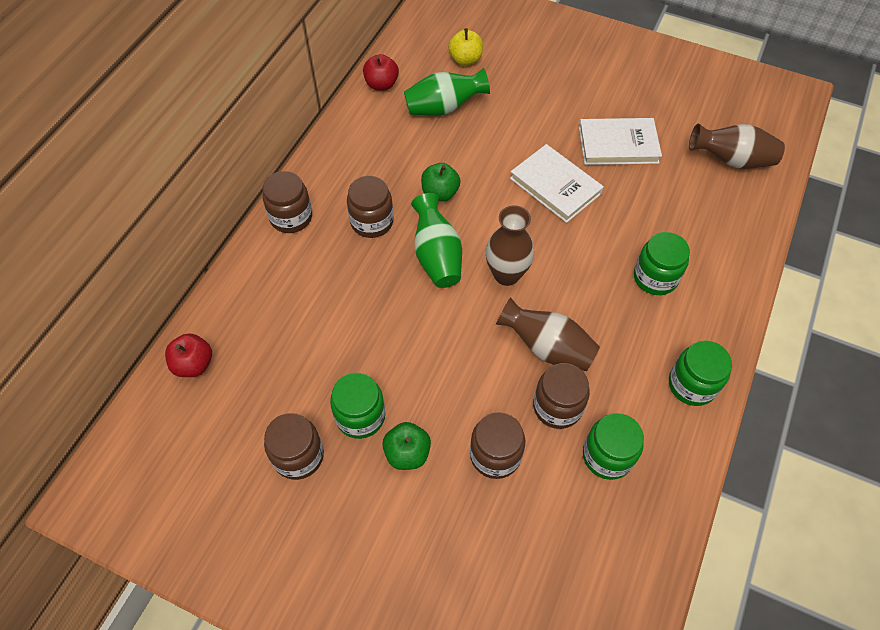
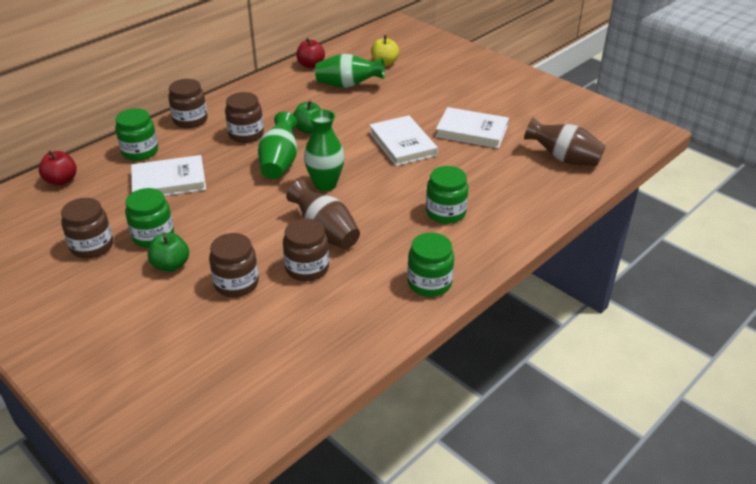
camera: 20 degrees right, 20 degrees down
brown vase [486,205,534,286] -> green vase [304,110,345,191]
green jar [583,413,644,480] -> green jar moved to [115,108,158,161]
none -> white book [131,155,206,196]

